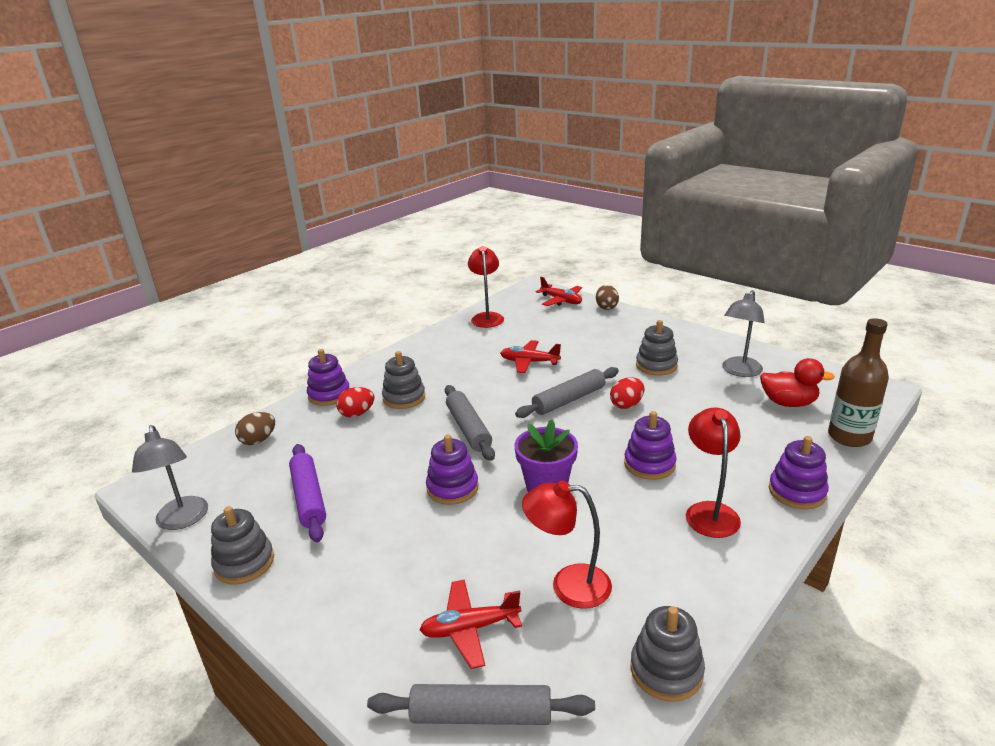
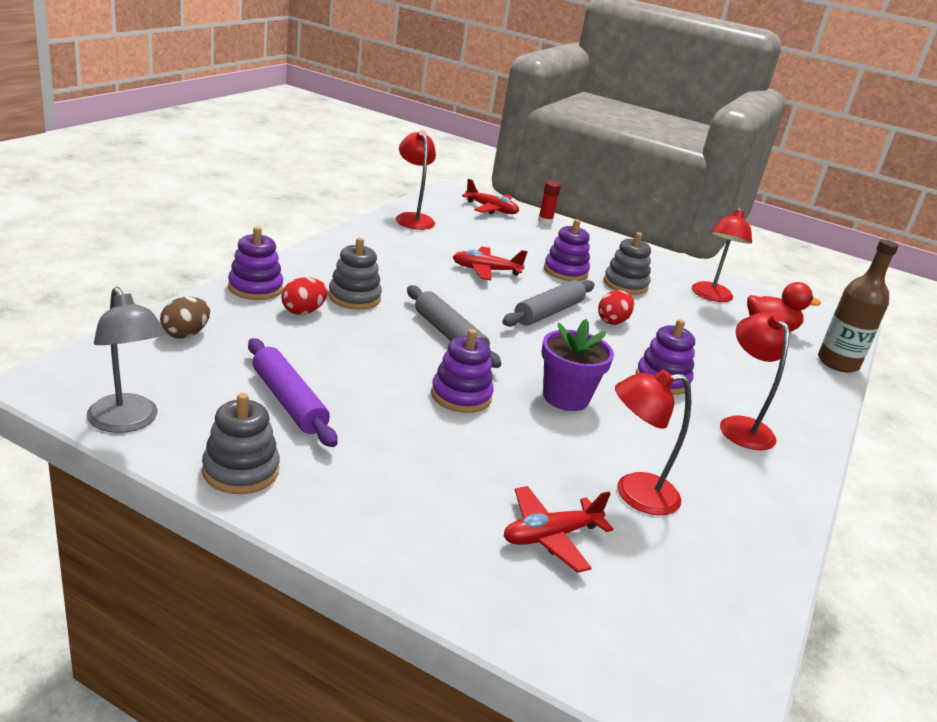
camera: 20 degrees left, 0 degrees up
grey rolling pin [367,684,595,725] -> none
brown egg [596,285,619,310] -> red glue stick [538,181,561,224]
grey stacking toy [631,606,705,702] -> none
grey lamp [722,290,765,377] -> red lamp [692,208,752,302]
purple stacking toy [769,436,829,509] -> purple stacking toy moved to [544,219,590,281]

